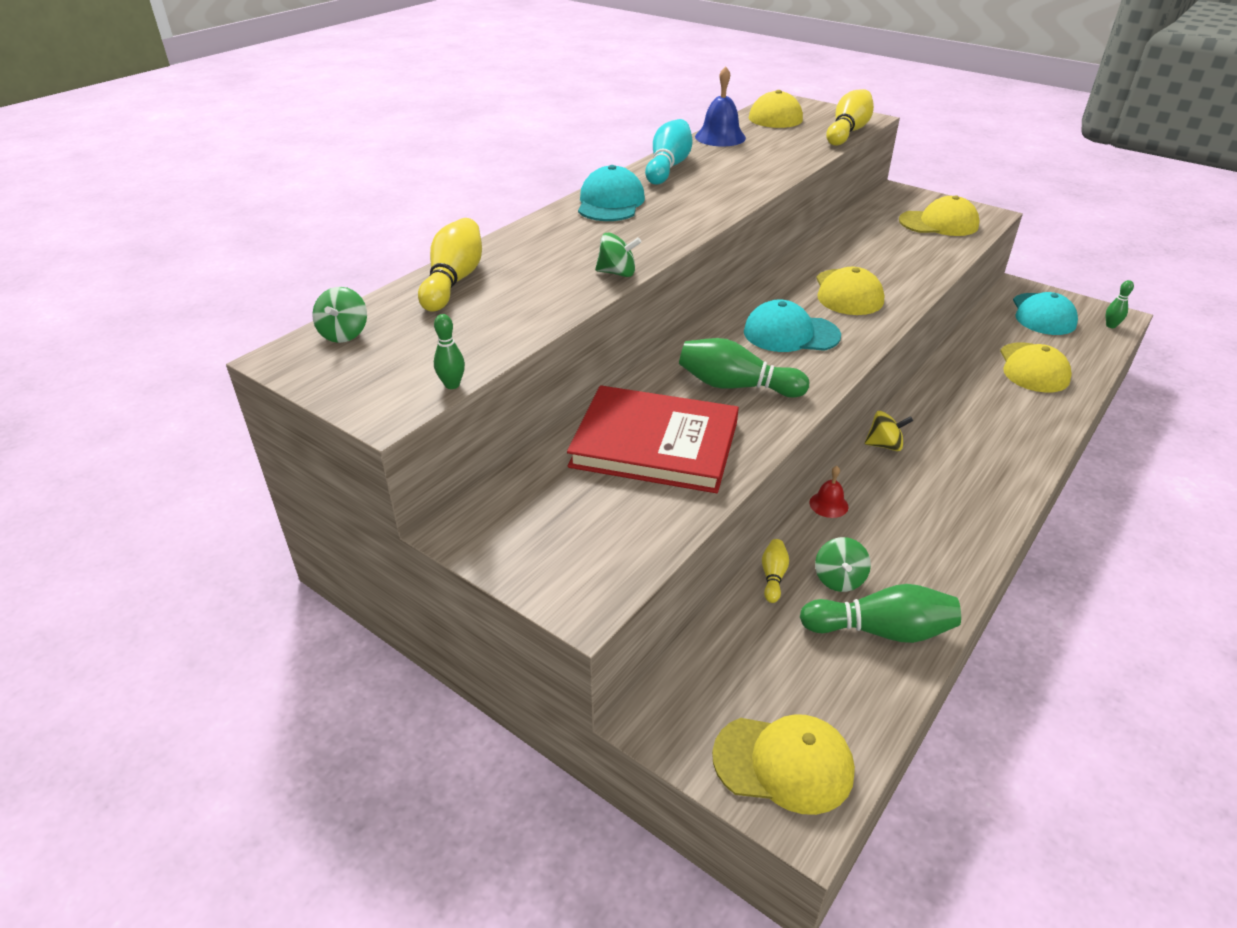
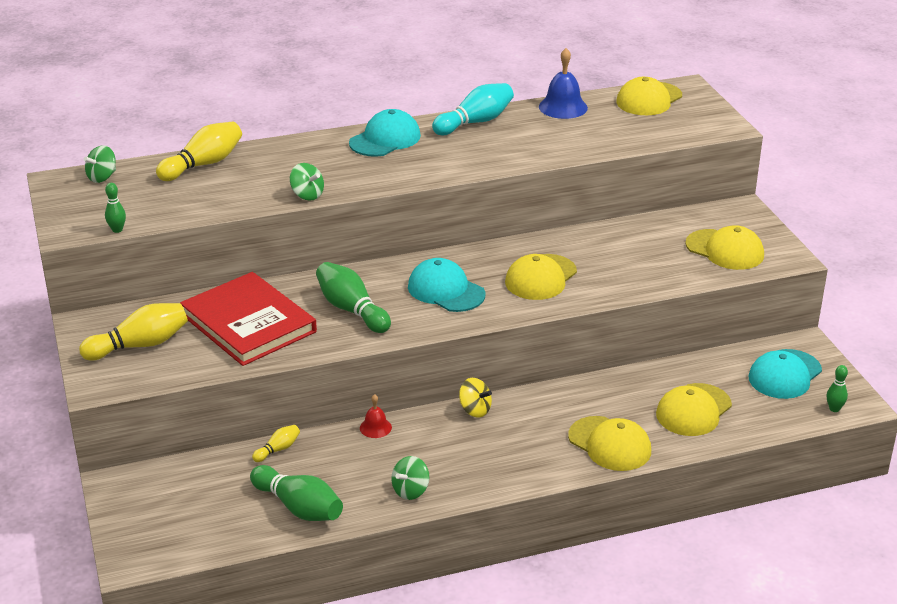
camera: 35 degrees right, 5 degrees down
yellow cap [712,714,855,815] -> yellow cap moved to [568,416,651,471]
green spinning top [815,537,871,592] -> green spinning top moved to [391,456,429,500]
yellow bowling pin [826,89,874,146] -> yellow bowling pin moved to [79,303,188,361]

